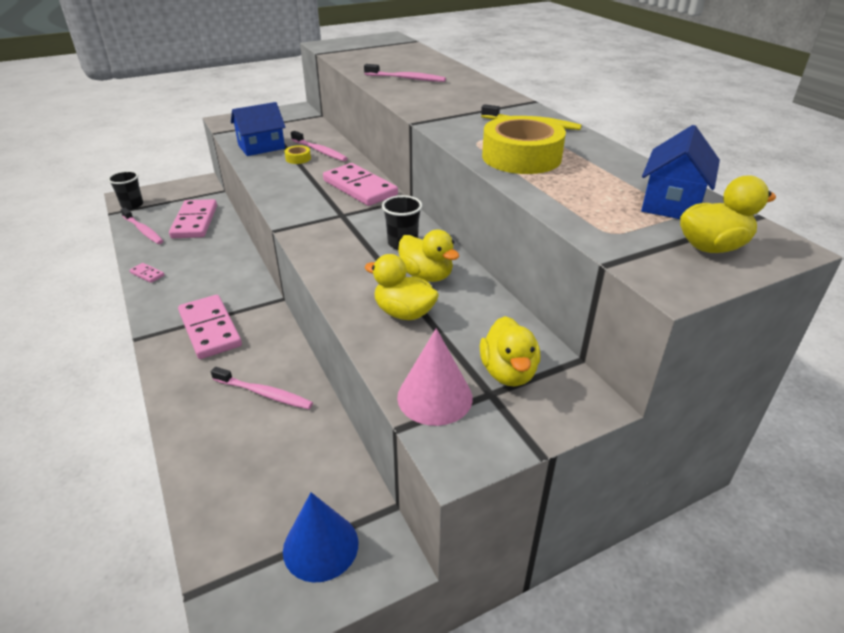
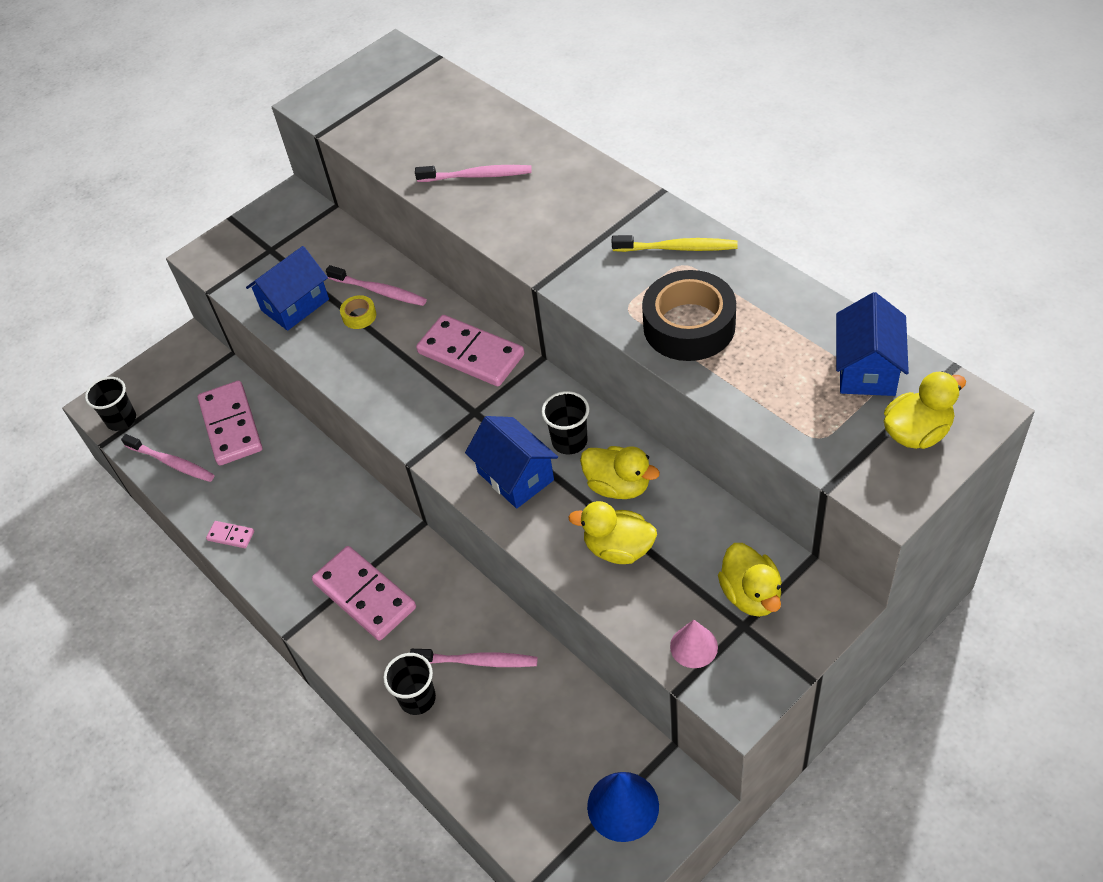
camera: 10 degrees left, 15 degrees up
pink cone [397,328,473,426] -> pink cone [670,620,718,668], size x0.65
yellow tape [482,116,566,174] -> black tape [642,270,736,361]
none -> black cup [383,653,436,715]
none -> blue house [465,416,558,509]

